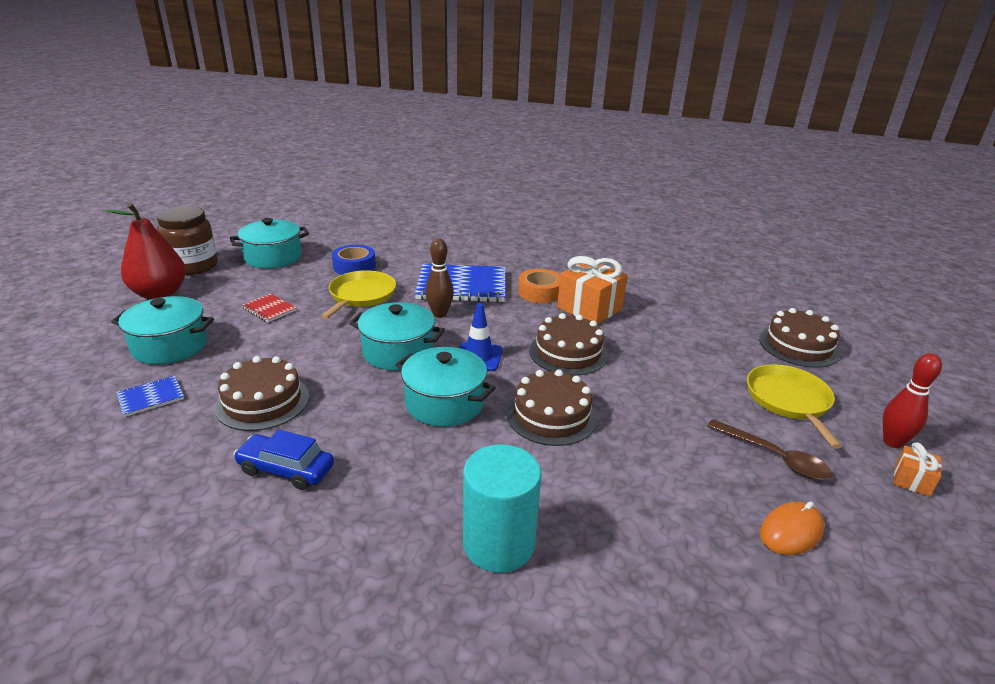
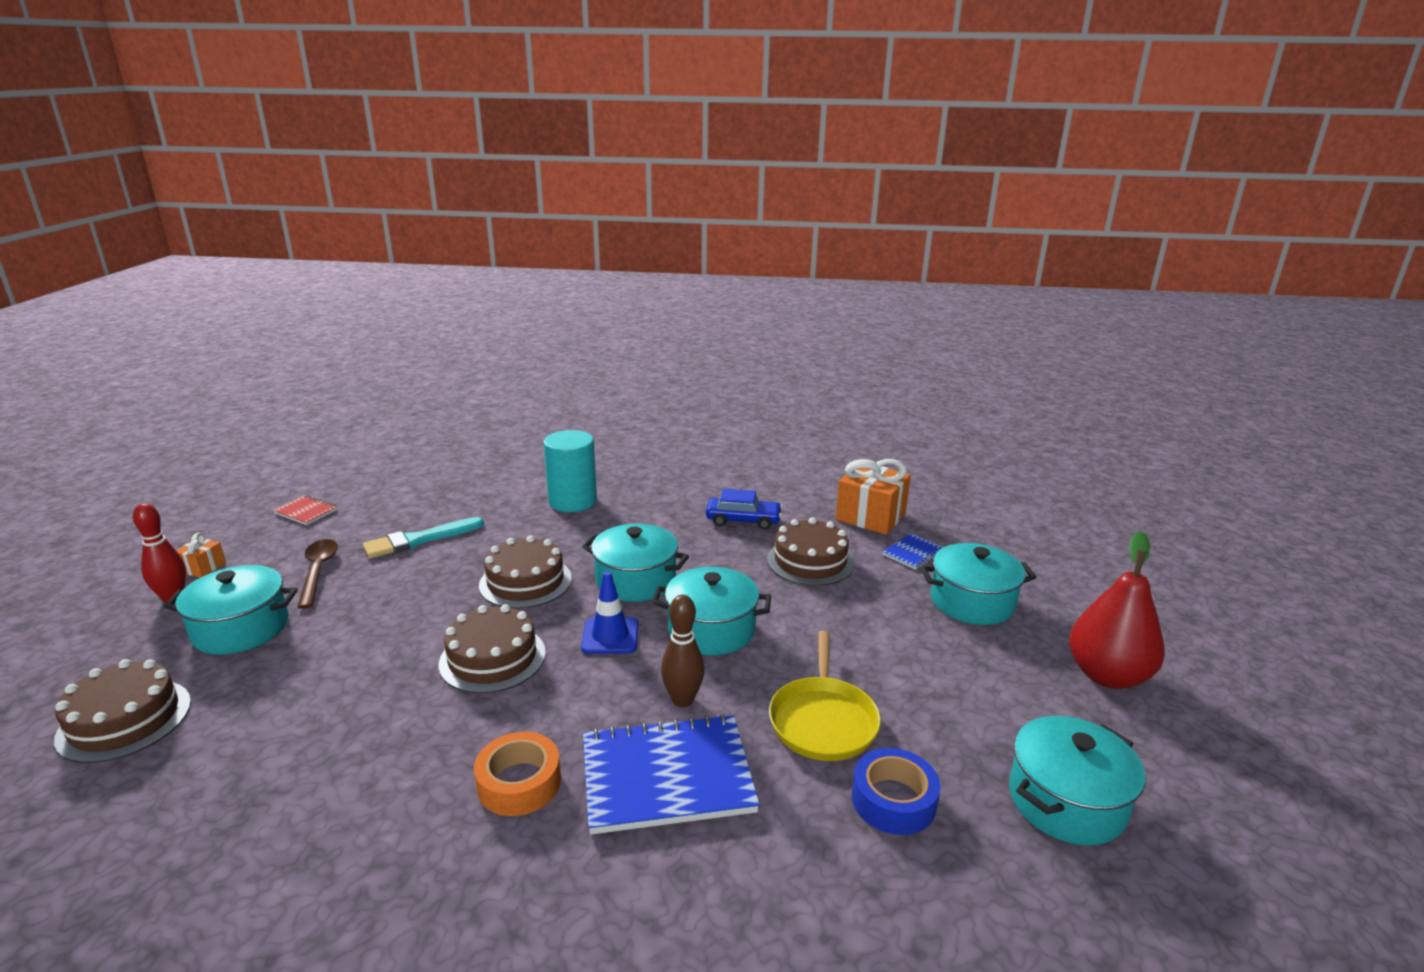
camera: 170 degrees right, 5 degrees down
brown jar [157,206,218,275] -> none
red notebook [242,294,297,322] -> red notebook moved to [273,495,337,525]
orange gift [557,256,628,324] -> orange gift moved to [836,459,911,535]
brown spoon [707,419,832,480] -> brown spoon turned 45 degrees clockwise [297,539,338,609]
yellow pan [747,364,842,449] -> turquoise pot [164,565,298,655]
orange mouse [760,502,825,555] -> none
none -> turquoise brush [363,517,484,558]

